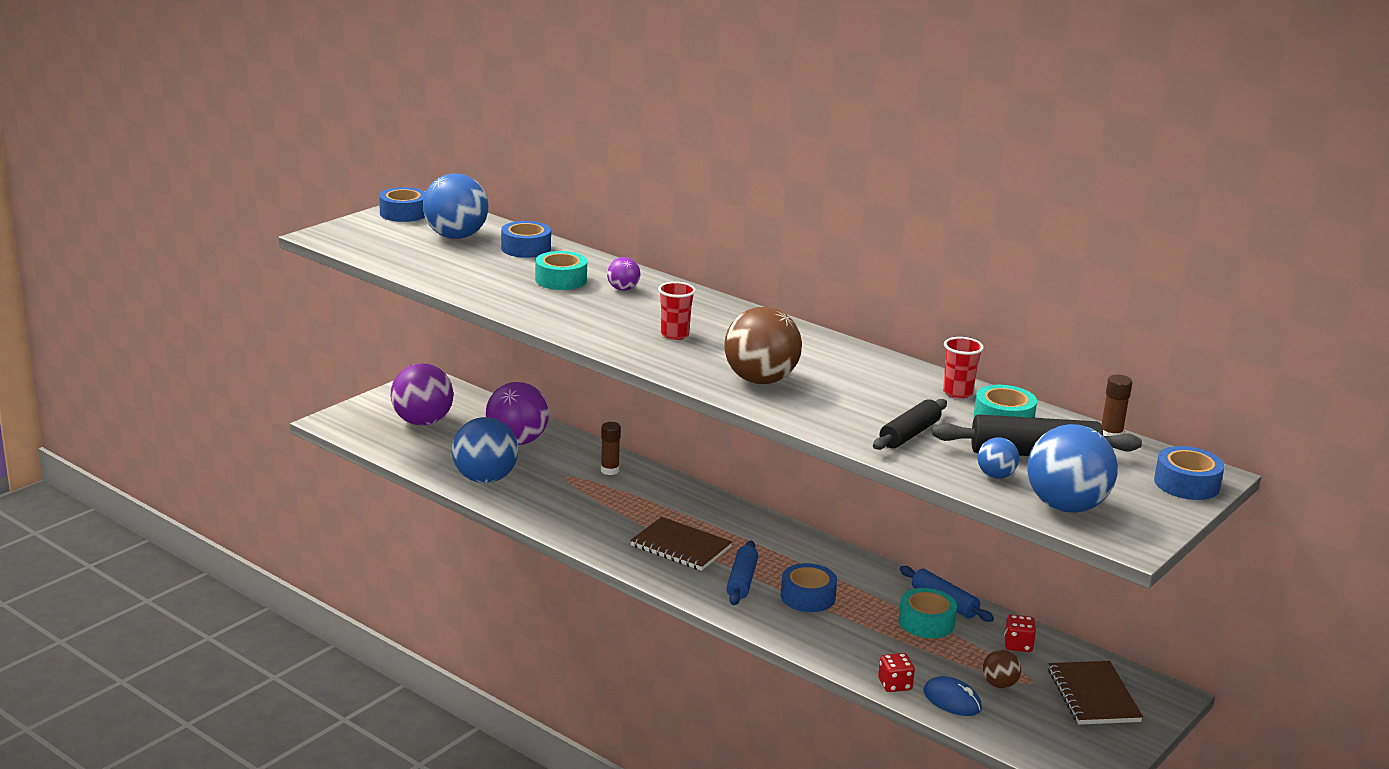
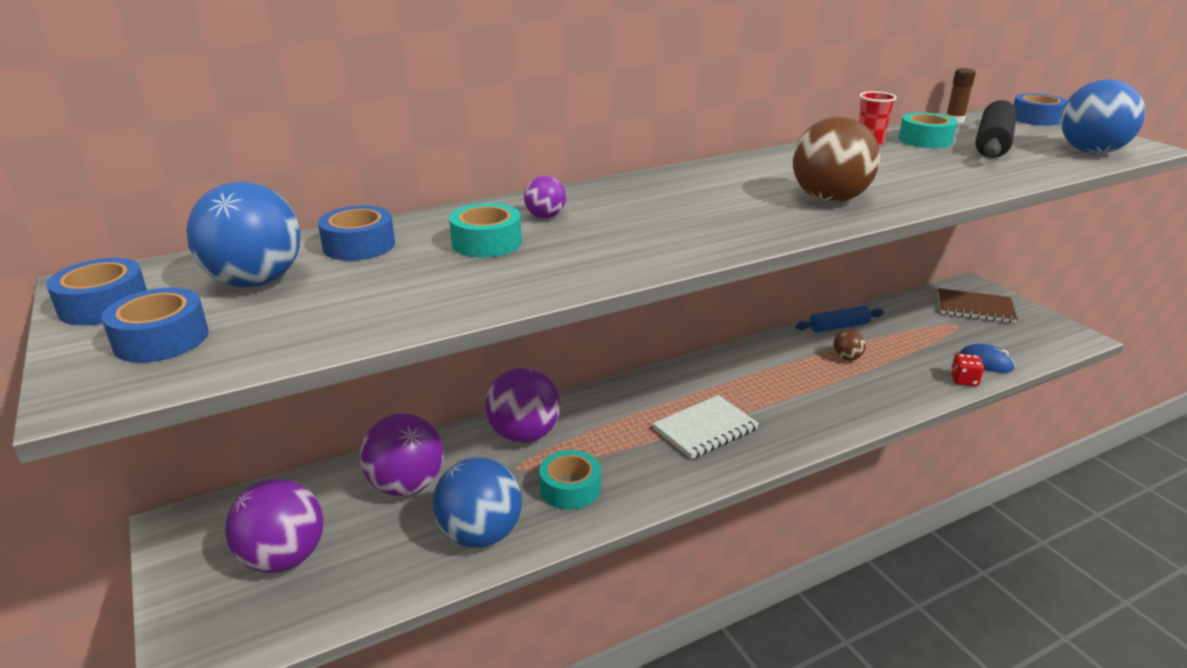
camera: 65 degrees left, 5 degrees up
brown glue stick [601,422,621,475] -> purple ball [485,368,560,443]
brown notebook [630,517,732,571] -> white notebook [652,395,759,459]
red cup [658,282,696,340] -> none
blue rolling pin [726,540,758,605] -> none
blue tape [781,563,837,612] -> blue tape moved to [102,287,209,363]
black rolling pin [873,399,947,450] -> none
turquoise tape [898,588,957,638] -> turquoise tape moved to [539,450,601,509]
blue mouse [924,676,982,716] -> blue mouse turned 60 degrees clockwise [959,344,1015,373]
blue ball [978,437,1019,479] -> none
brown ball [983,650,1021,688] -> brown ball moved to [833,330,866,361]
red dice [1004,615,1036,652] -> none

